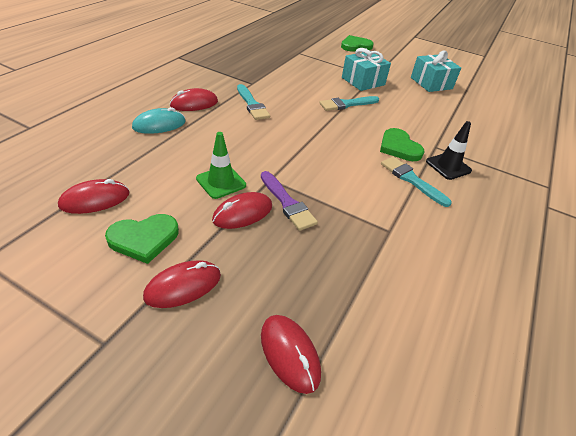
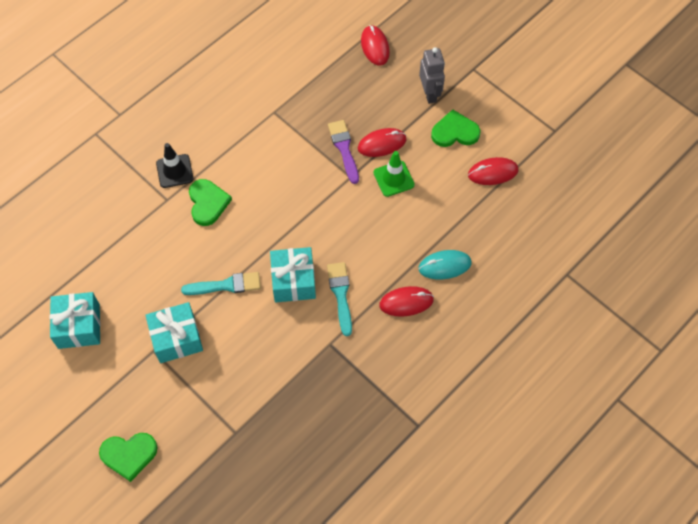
camera: 160 degrees left, 20 degrees up
red mouse [143,260,221,308] -> grey robot [419,47,445,104]
turquoise brush [381,156,452,207] -> none
none -> turquoise gift [270,247,316,302]

